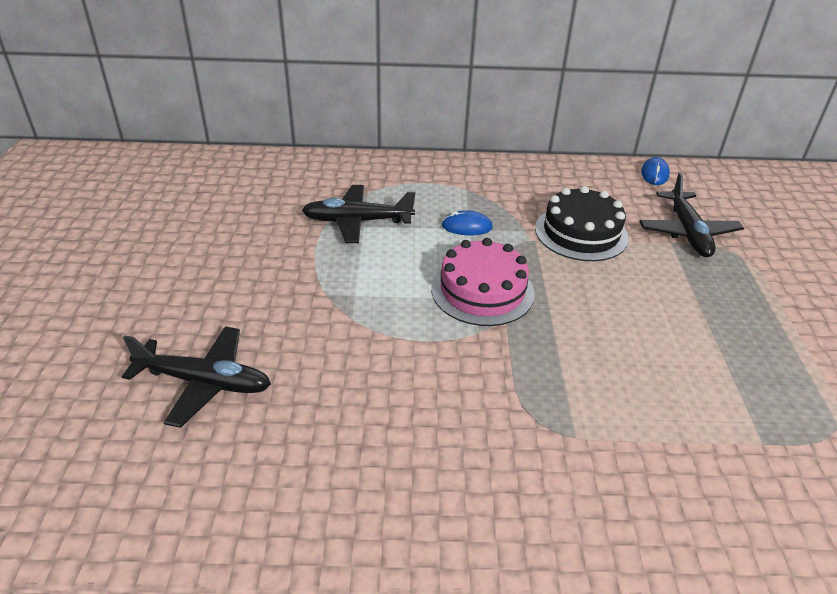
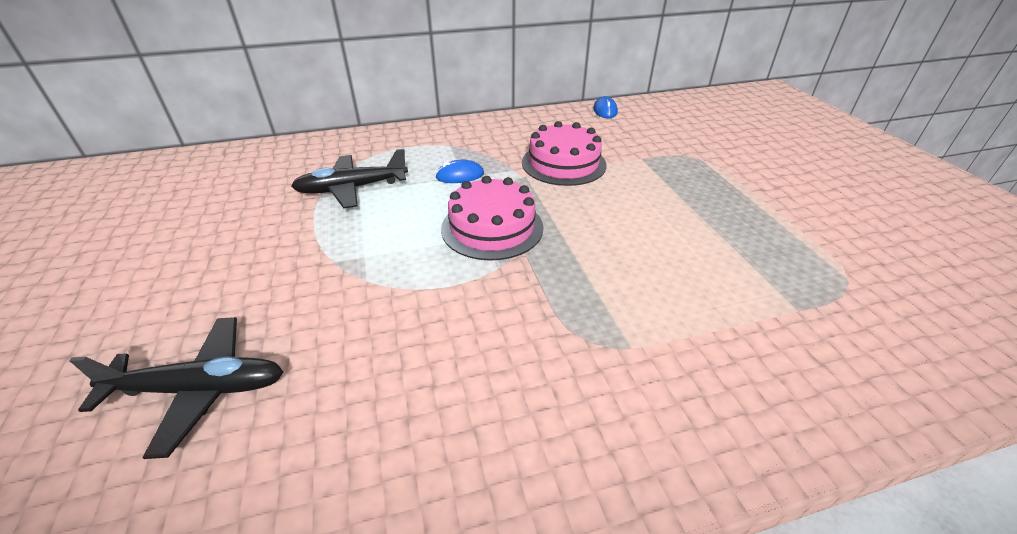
camera: 15 degrees left, 0 degrees up
black cake [535,186,629,261] -> pink cake [522,121,607,186]
black plane [640,173,744,258] -> none

